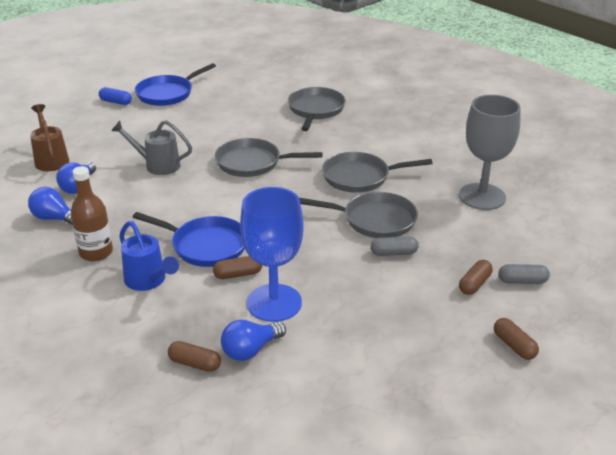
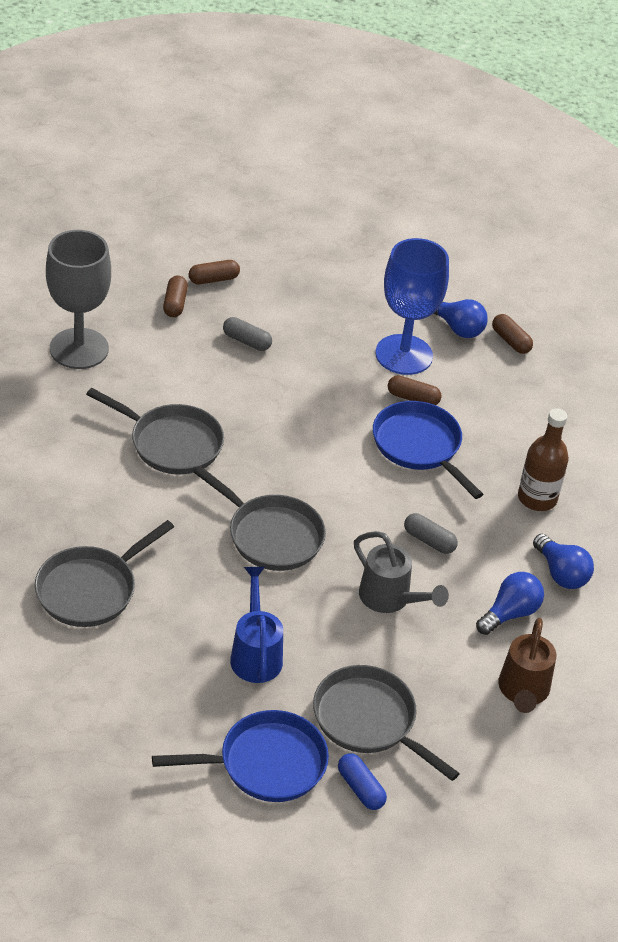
camera: 150 degrees left, 10 degrees up
blue watering can [119,221,179,291] -> blue watering can moved to [230,567,283,683]
blue light bulb [221,320,286,361] -> blue light bulb turned 45 degrees clockwise [433,299,488,338]
grey pan [299,192,418,238] -> grey pan moved to [313,665,460,781]
brown capsule [494,318,539,360] -> brown capsule moved to [163,276,188,317]
grey capsule [498,264,550,284] -> grey capsule moved to [404,513,458,554]

